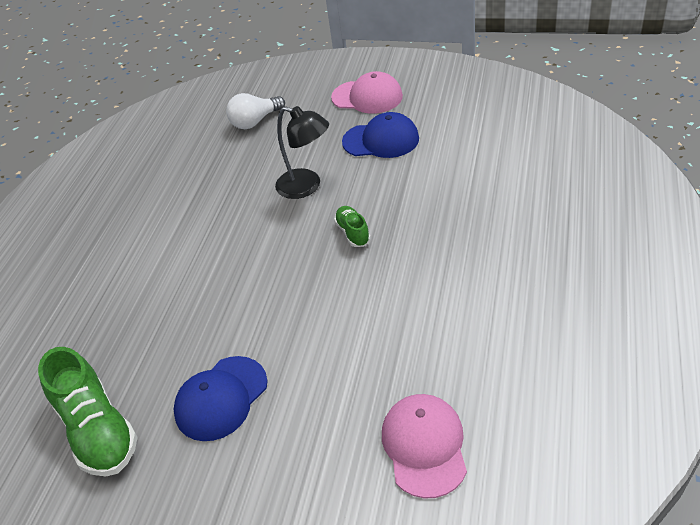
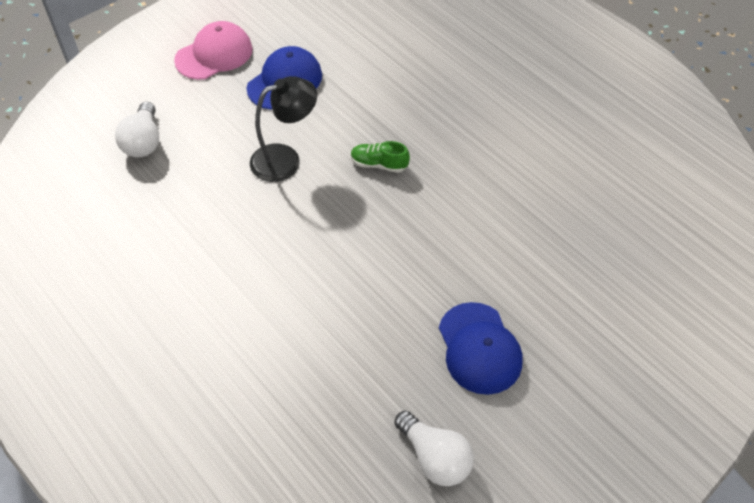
camera: 60 degrees left, 10 degrees up
green shoe [38,347,138,477] -> white light bulb [395,410,474,486]
pink cap [382,394,467,498] -> none

